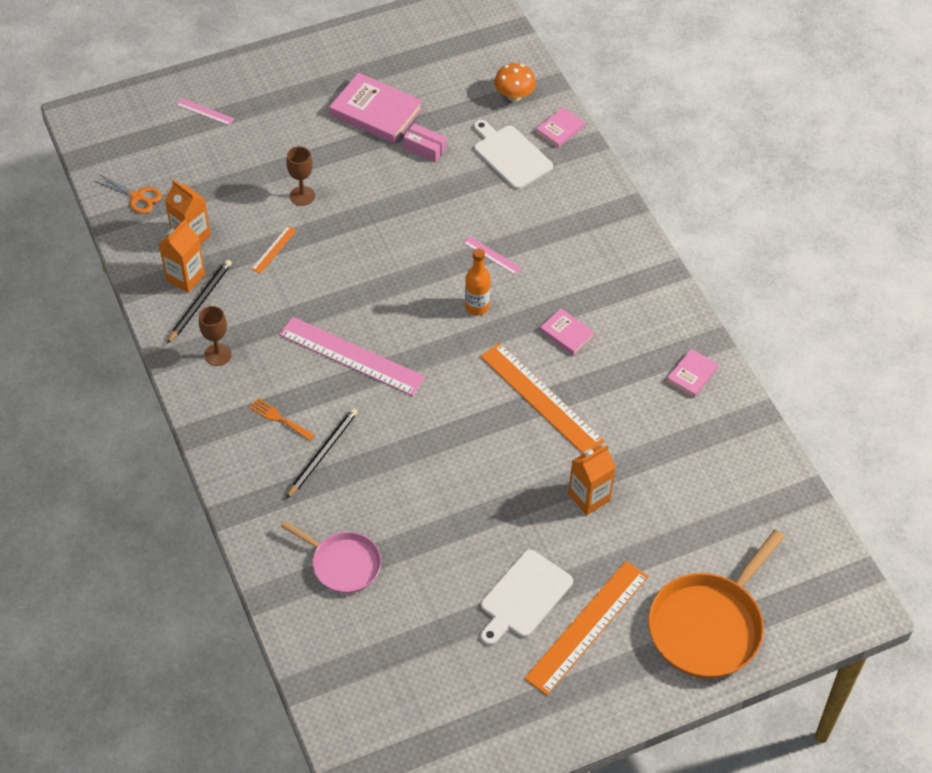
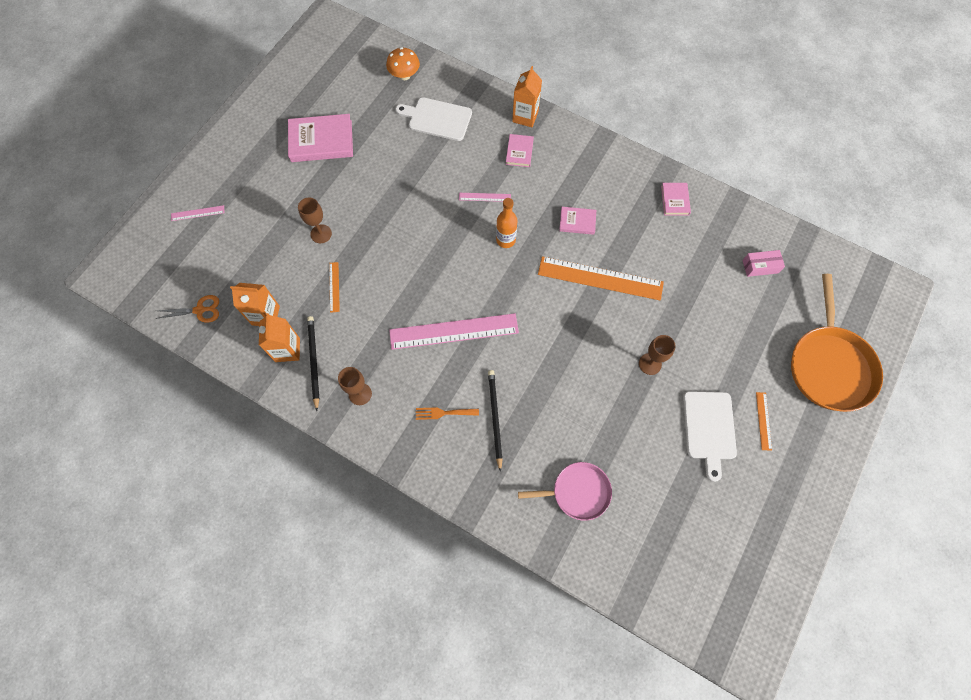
camera: 35 degrees left, 15 degrees up
pink box [403,123,446,162] -> pink box moved to [743,250,785,277]
orange ruler [524,561,649,695] -> orange ruler [756,392,772,451], size x0.44
pink book [536,107,585,148] -> pink book moved to [506,134,534,167]
orange carton [568,445,616,515] -> orange carton moved to [512,66,542,127]
none -> brown goblet [639,335,676,375]

